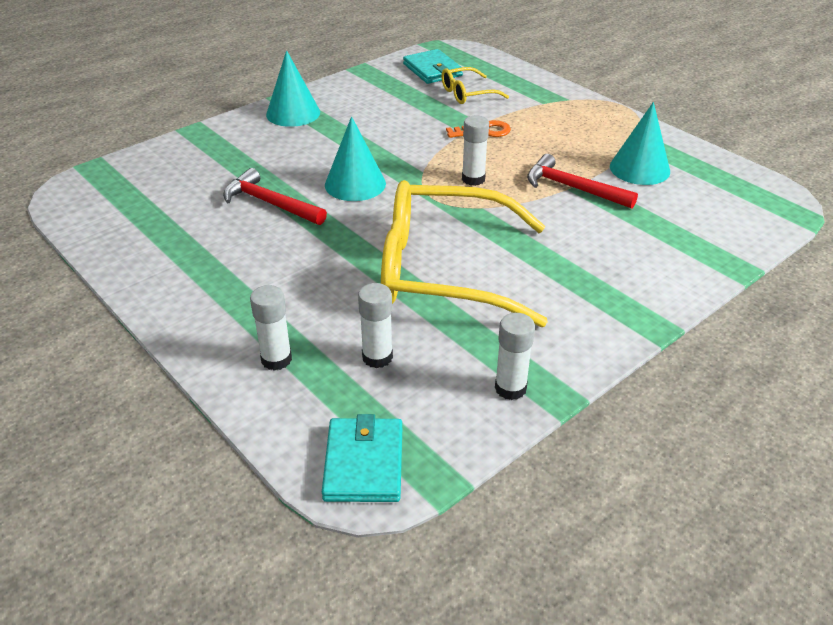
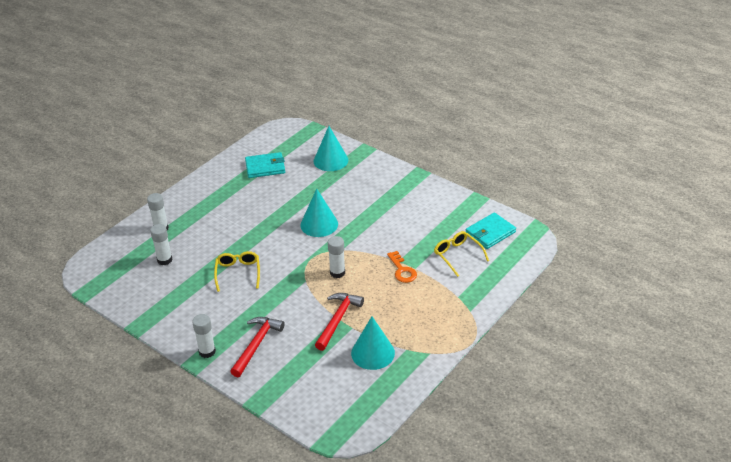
camera: 80 degrees right, 0 degrees up
red hammer [223,168,327,225] -> red hammer moved to [230,317,285,377]
turquoise cone [266,50,320,127] -> turquoise cone moved to [314,126,348,171]
turquoise wallet [322,414,402,502] -> turquoise wallet moved to [245,152,285,178]
yellow glasses [381,180,548,327] -> yellow glasses [214,251,260,292], size x0.45
white glue stick [495,313,535,400] -> white glue stick moved to [192,314,216,358]

